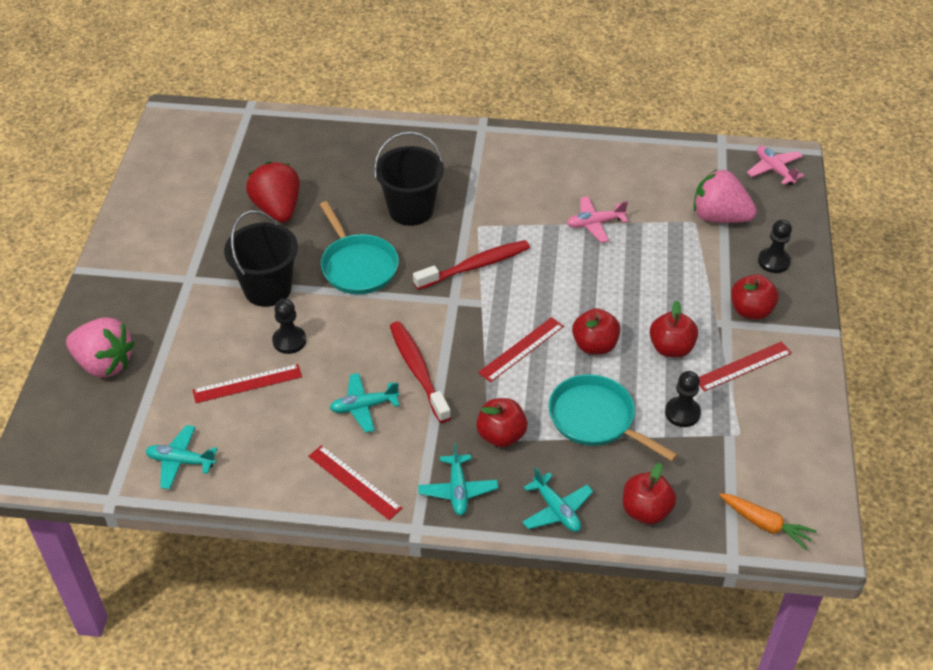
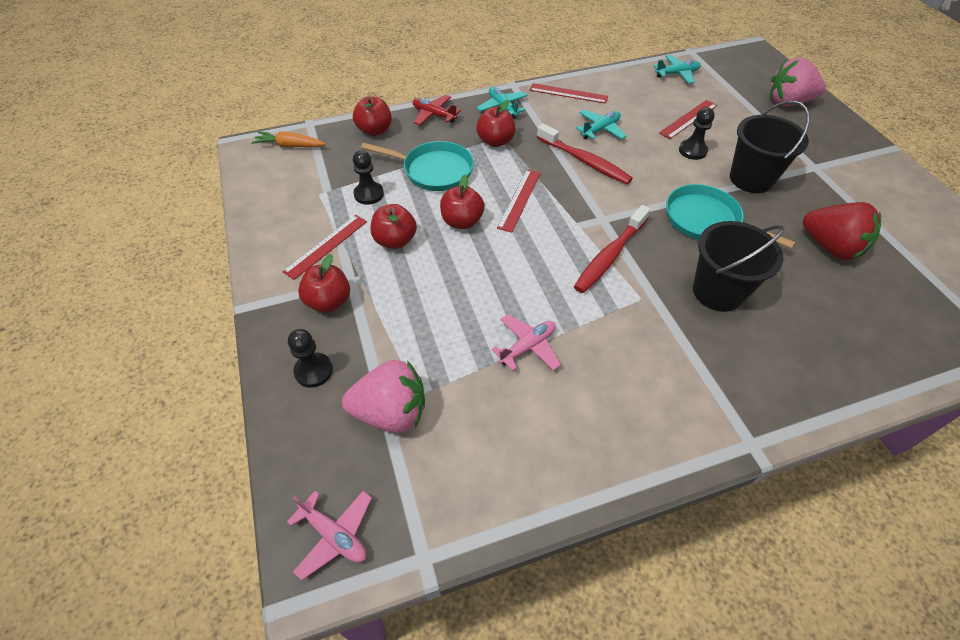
camera: 155 degrees right, 5 degrees up
turquoise plane [522,467,593,532] -> red plane [413,95,461,125]

